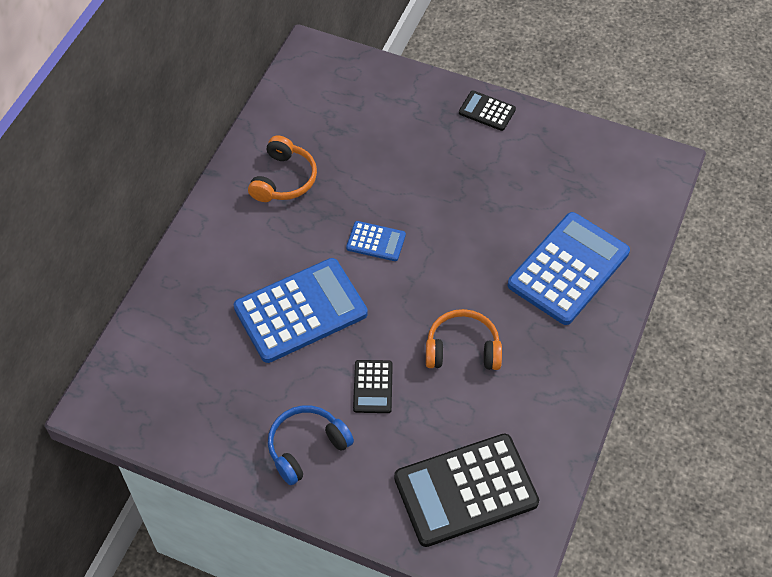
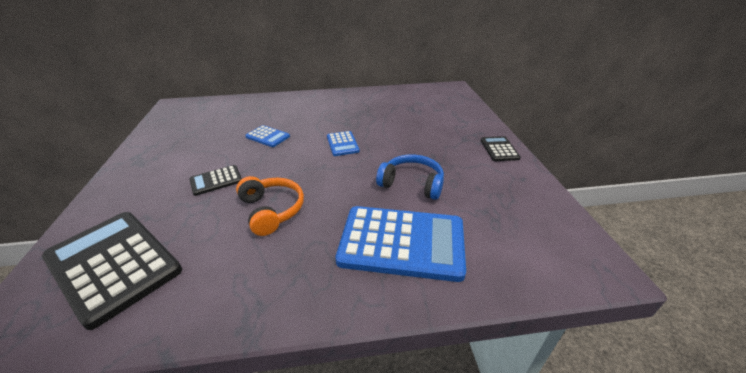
camera: 60 degrees right, 20 degrees down
blue calculator [234,258,368,363] -> blue calculator [245,125,290,147], size x0.48
orange headphones [248,135,317,202] -> none
blue headphones [268,405,354,485] -> blue headphones moved to [376,154,444,200]

